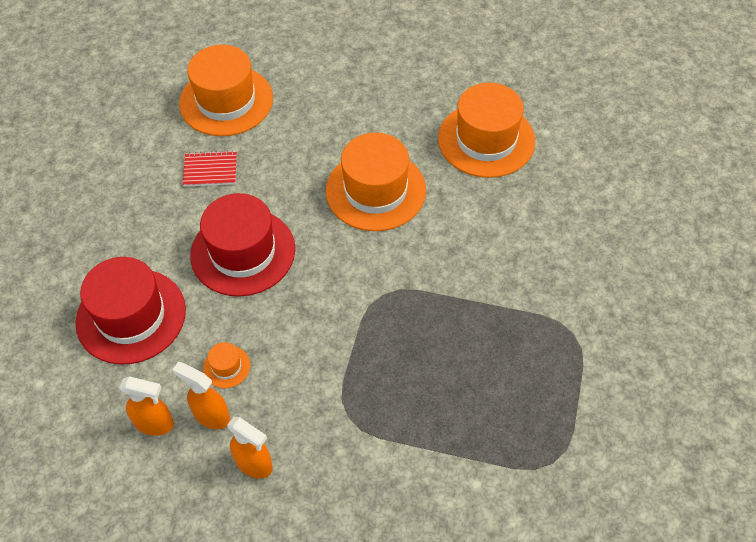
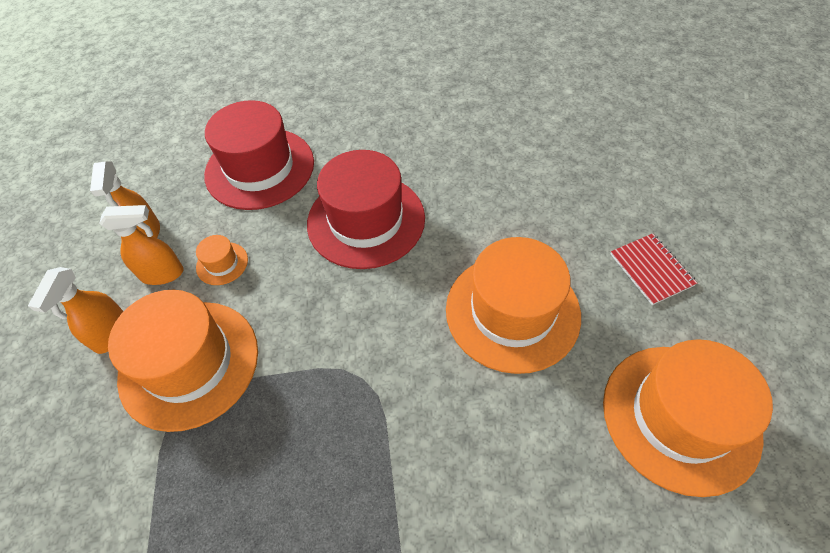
camera: 70 degrees right, 0 degrees up
orange spray bottle [172,362,230,429] -> orange spray bottle turned 75 degrees clockwise [99,205,184,285]
orange hat [179,45,273,136] -> orange hat moved to [108,290,258,432]
red notebook [183,150,237,187] -> red notebook moved to [611,233,697,305]

